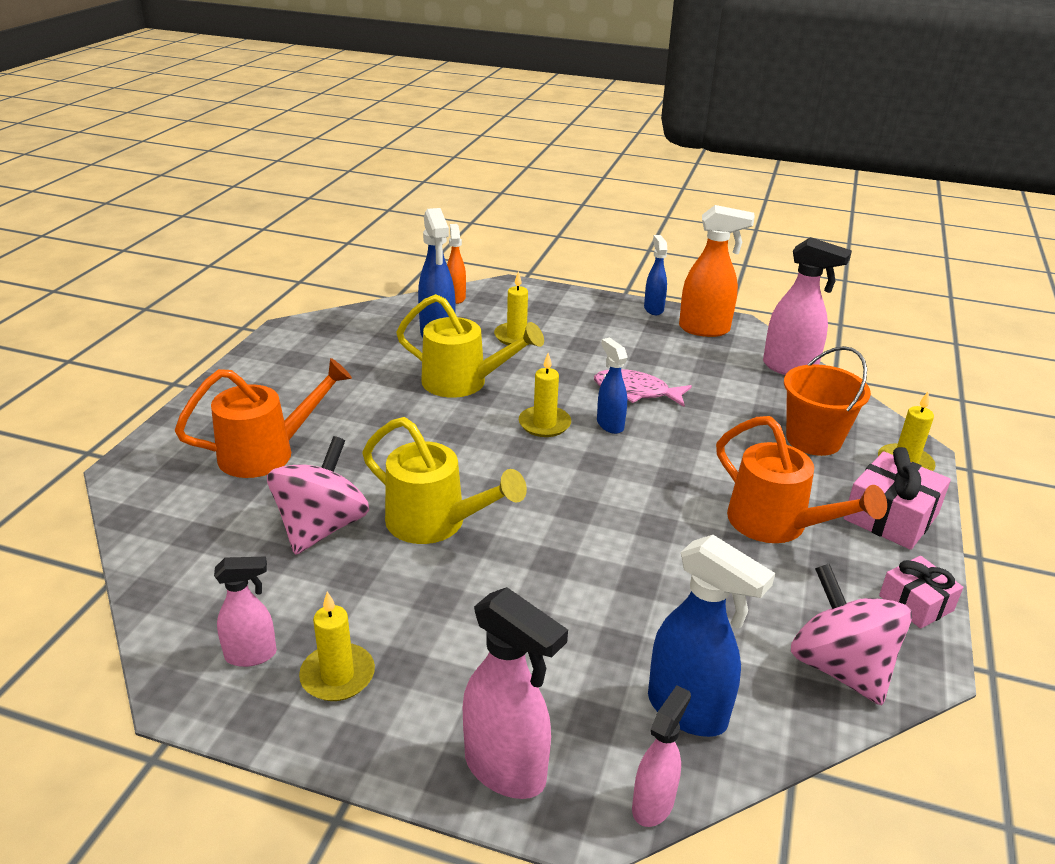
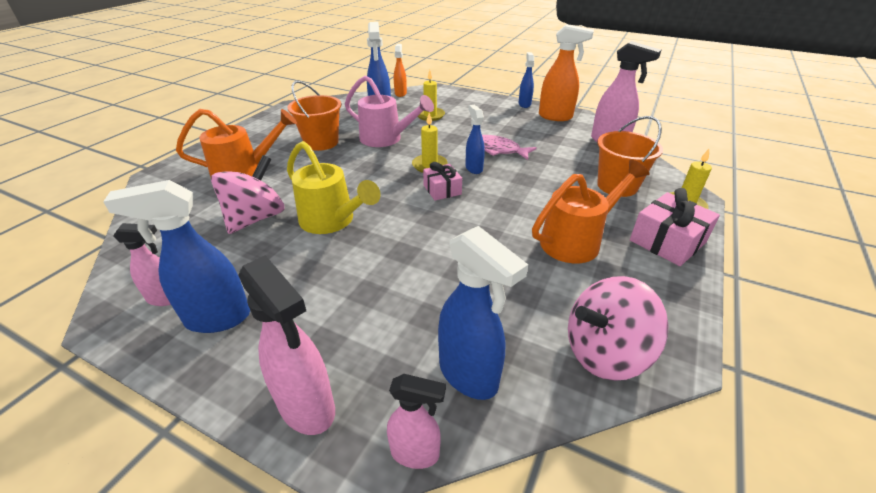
camera: 10 degrees right, 5 degrees up
yellow candle [299,592,375,701] -> blue spray bottle [103,180,250,333]
yellow watering can [396,294,544,398] -> pink watering can [345,75,434,147]
pink spray bottle [632,685,691,827] -> pink spray bottle turned 60 degrees clockwise [387,374,446,469]
orange watering can [716,416,887,543] -> orange watering can turned 90 degrees counterclockwise [532,160,650,263]
pink spinning top [791,564,912,705] -> pink spinning top turned 90 degrees counterclockwise [568,276,669,381]
pink gift [879,556,963,629] -> pink gift moved to [423,162,462,200]
none -> orange bucket [288,81,342,151]

